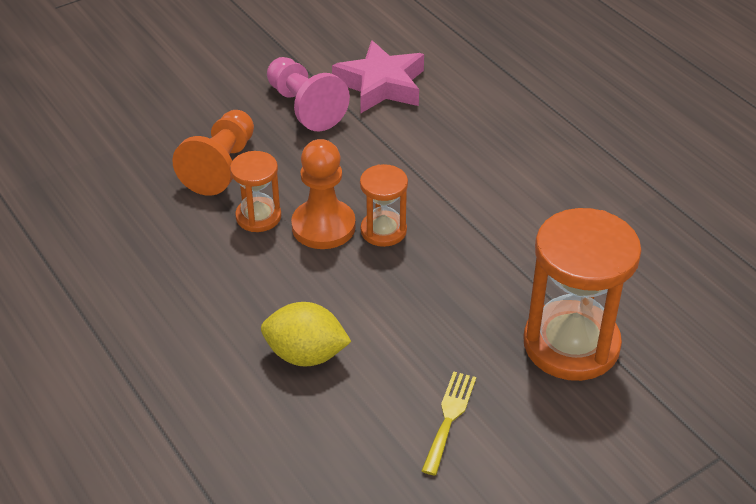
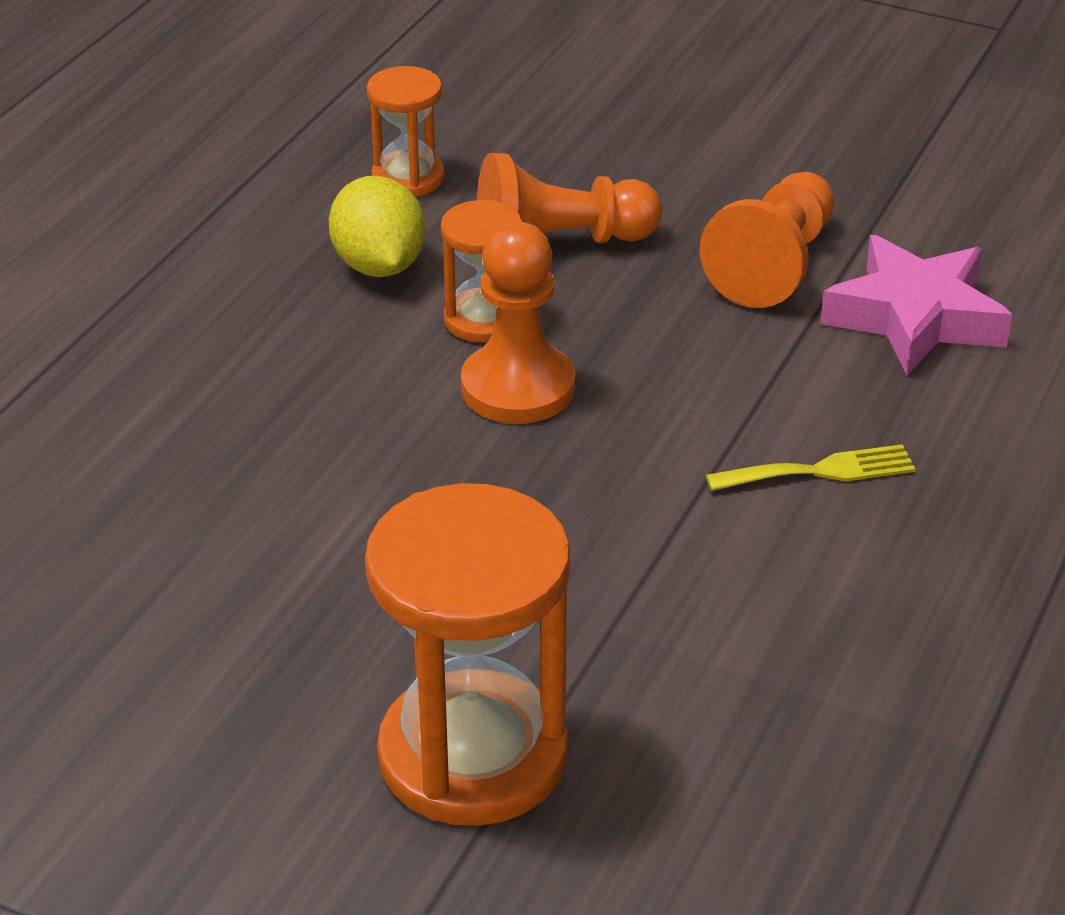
camera: 60 degrees right, 5 degrees down
yellow lemon [261,302,352,366] -> yellow lemon moved to [329,176,425,277]
pink pawn [267,57,350,132] -> orange pawn [699,172,834,308]
orange hourglass [360,164,408,247] -> orange hourglass moved to [367,66,445,197]
yellow fork [422,371,476,476] -> yellow fork moved to [706,444,916,491]

